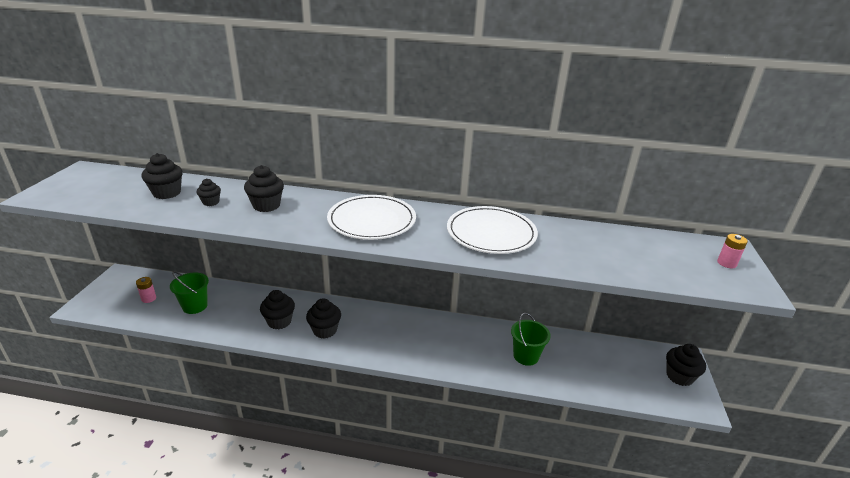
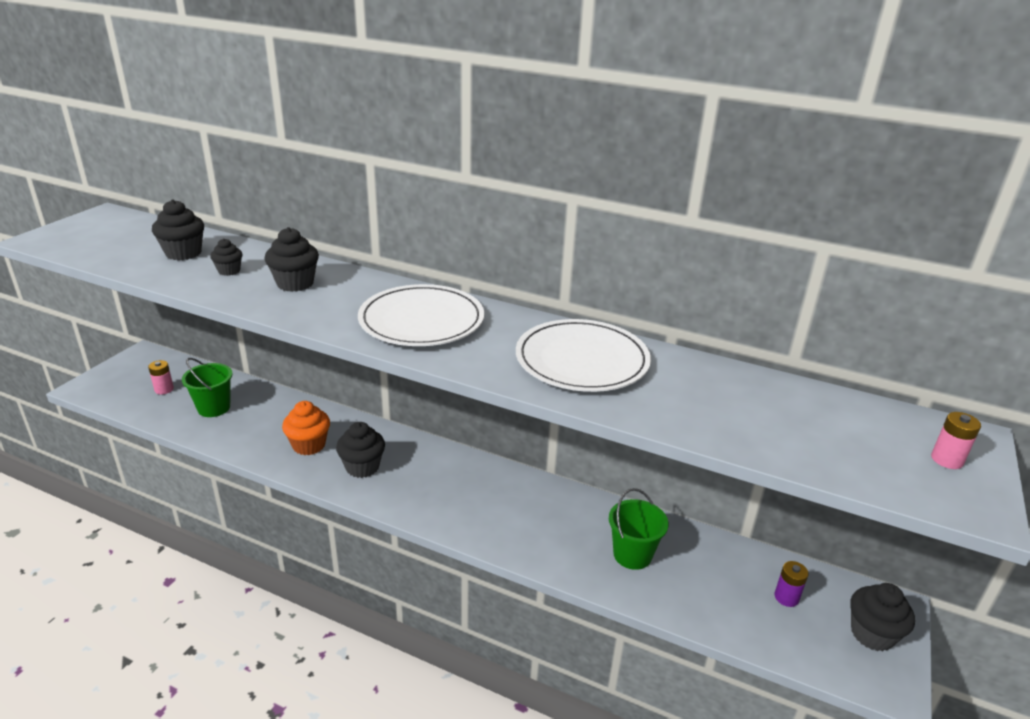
camera: 15 degrees right, 0 degrees up
black cupcake [260,290,295,329] -> orange cupcake [282,401,330,455]
none -> purple battery [774,561,808,607]

